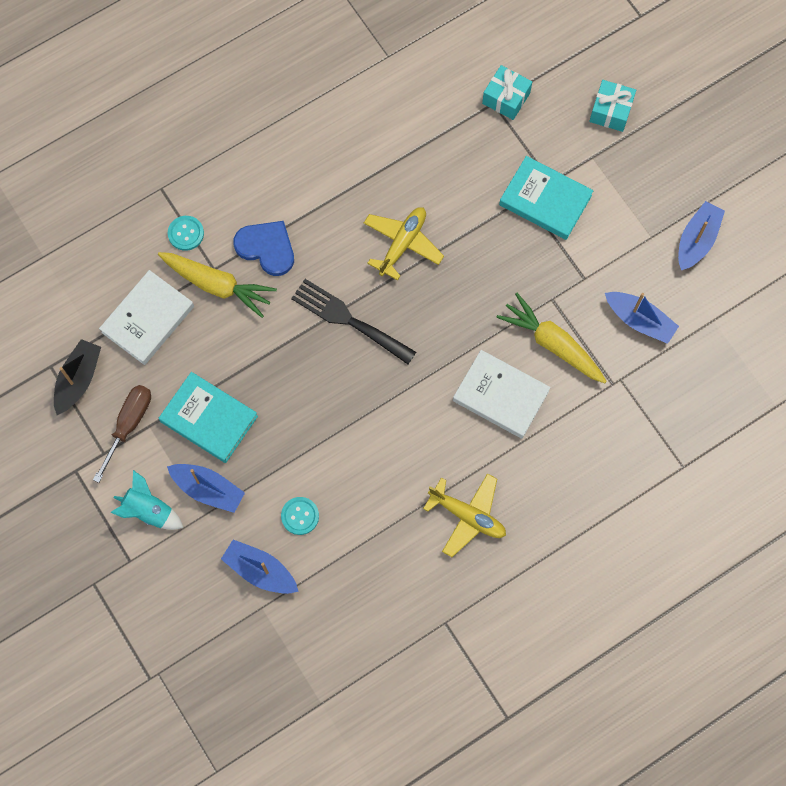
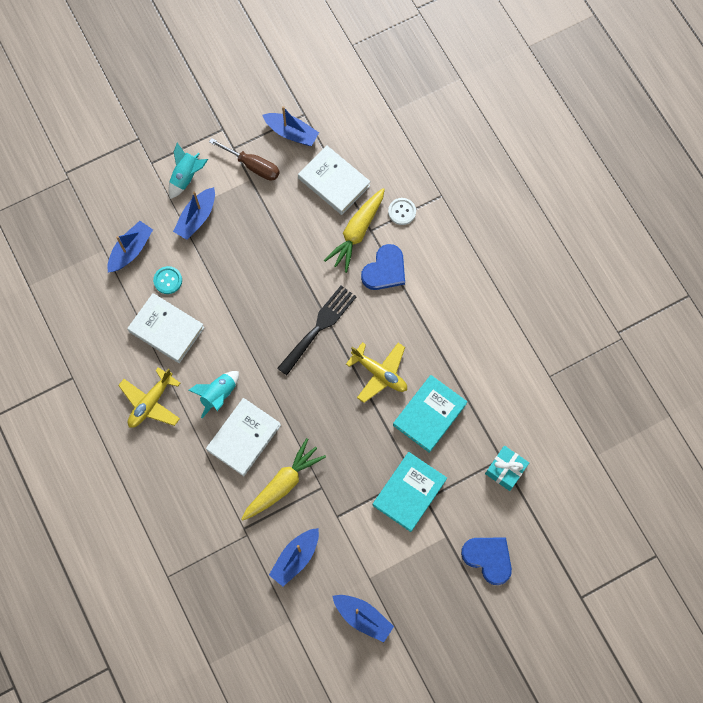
camera: 95 degrees right, 0 degrees up
black boat [54,339,101,415] -> blue boat [262,106,319,146]
turquoise book [159,372,258,463] -> turquoise book moved to [393,375,467,453]
turquoise button [168,216,204,251] -> white button [388,198,416,225]
turquoise gift [589,80,636,132] -> blue heart [461,538,512,585]
none -> white book [127,293,205,363]
none -> turquoise rocket [188,371,239,418]

